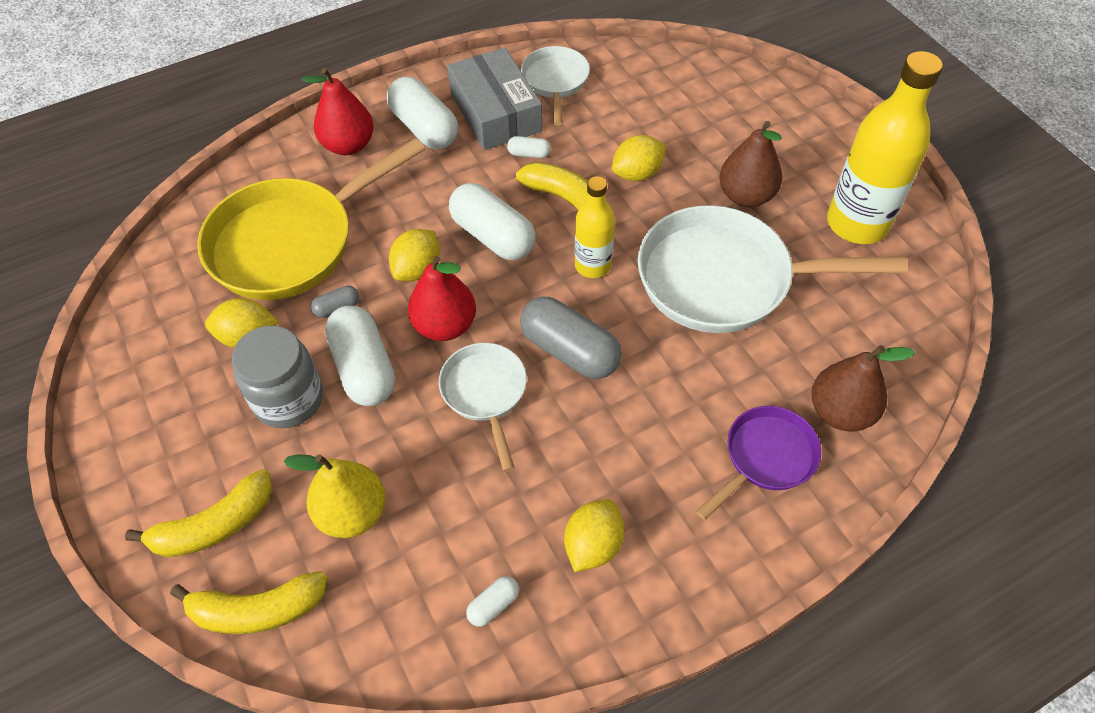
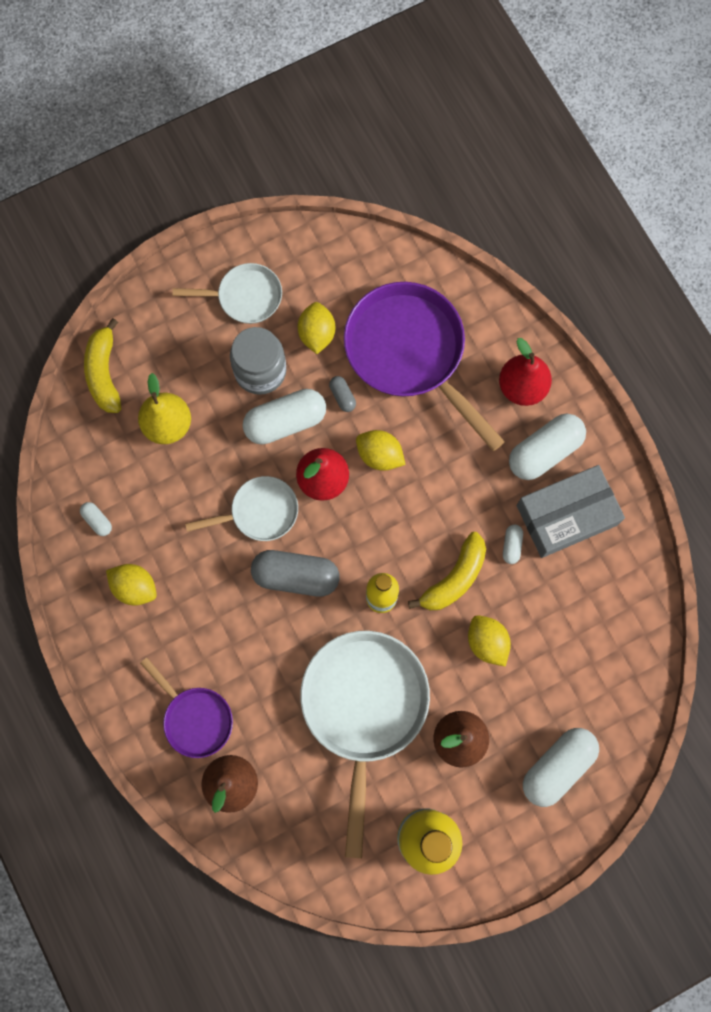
camera: 90 degrees right, 20 degrees up
yellow banana [125,469,273,557] -> none
yellow pan [197,138,425,300] -> purple pan [344,282,505,451]
white capsule [449,183,535,260] -> white capsule moved to [523,728,599,807]
grey capsule [520,297,622,379] -> grey capsule turned 60 degrees clockwise [251,550,339,597]
white pan [521,46,590,126] -> white pan moved to [172,263,282,324]

